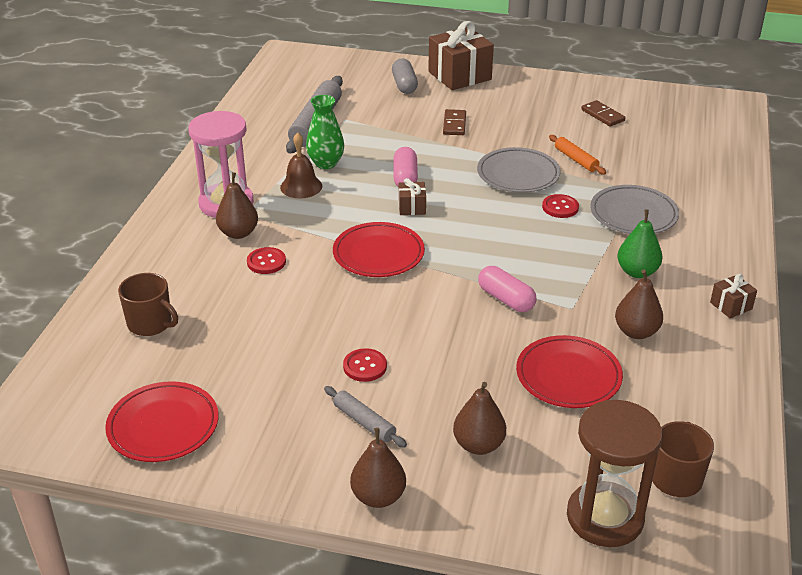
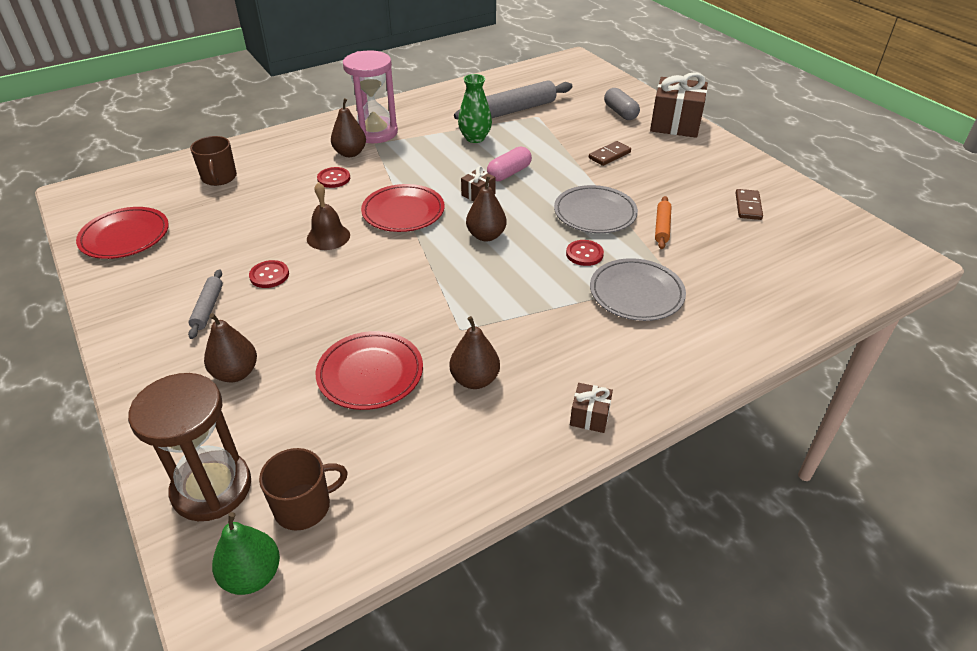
camera: 45 degrees right, 5 degrees up
brown bell [280,133,322,198] -> brown bell moved to [307,182,350,250]
brown pear [350,428,406,508] -> brown pear moved to [466,176,507,241]
grey capsule [392,58,418,94] -> grey capsule turned 60 degrees counterclockwise [604,88,640,120]
pink capsule [478,266,536,312] -> none
green pear [617,210,662,278] -> green pear moved to [212,512,280,595]

